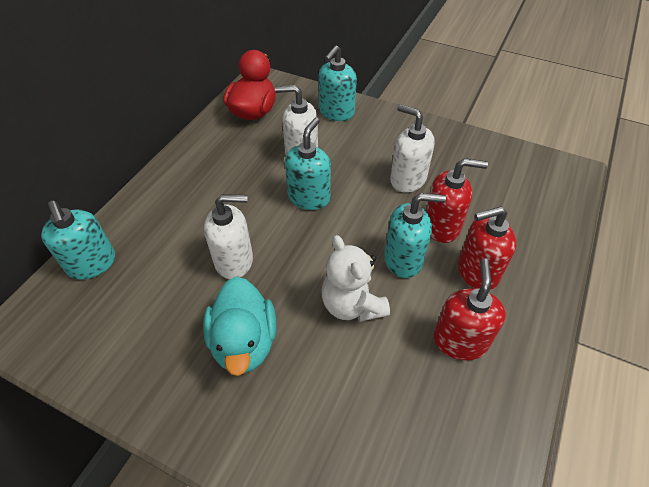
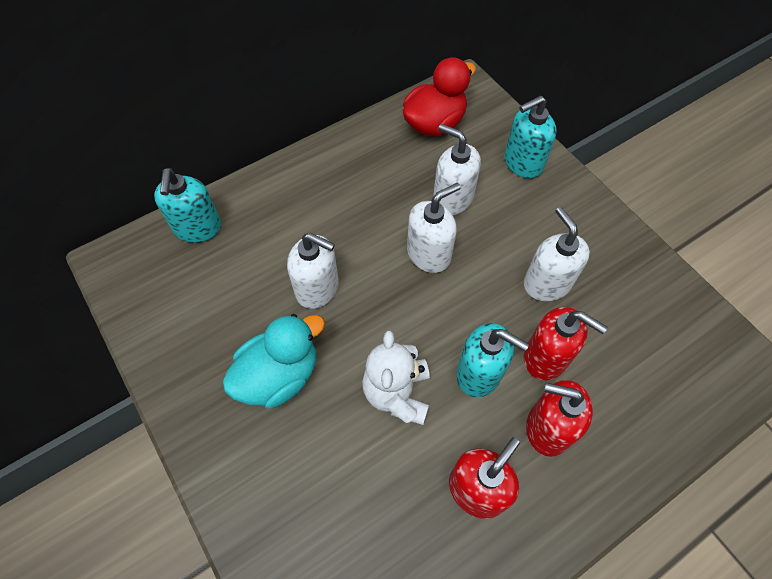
camera: 30 degrees right, 10 degrees up
turquoise duck [203,277,276,376] -> turquoise duck turned 150 degrees counterclockwise [223,314,325,409]
turquoise soap dispenser [285,117,331,210] -> white soap dispenser [407,183,461,273]

